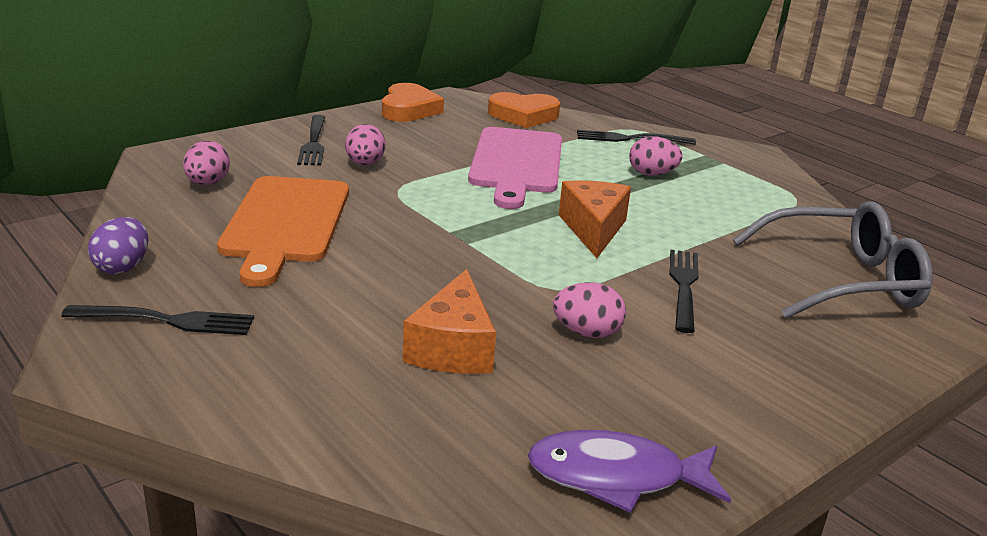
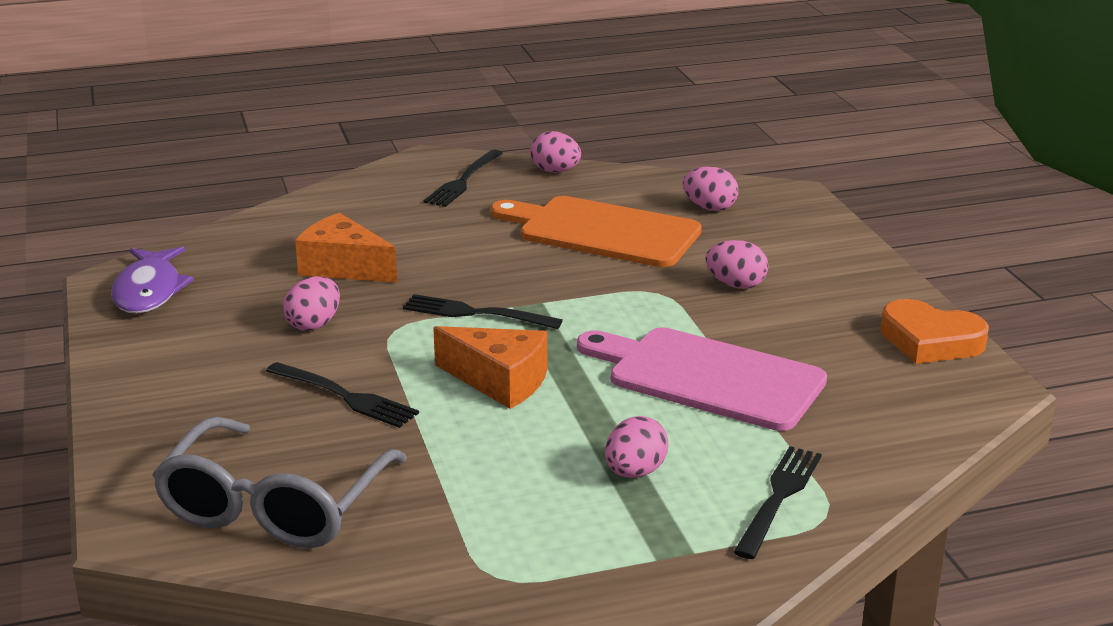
camera: 115 degrees right, 0 degrees up
purple egg [88,217,148,274] -> pink egg [530,131,581,173]
black fork [297,115,325,166] -> black fork moved to [403,294,563,329]
orange heart [488,92,560,128] -> none
purple fish [528,430,731,513] -> purple fish turned 150 degrees clockwise [111,247,194,314]

